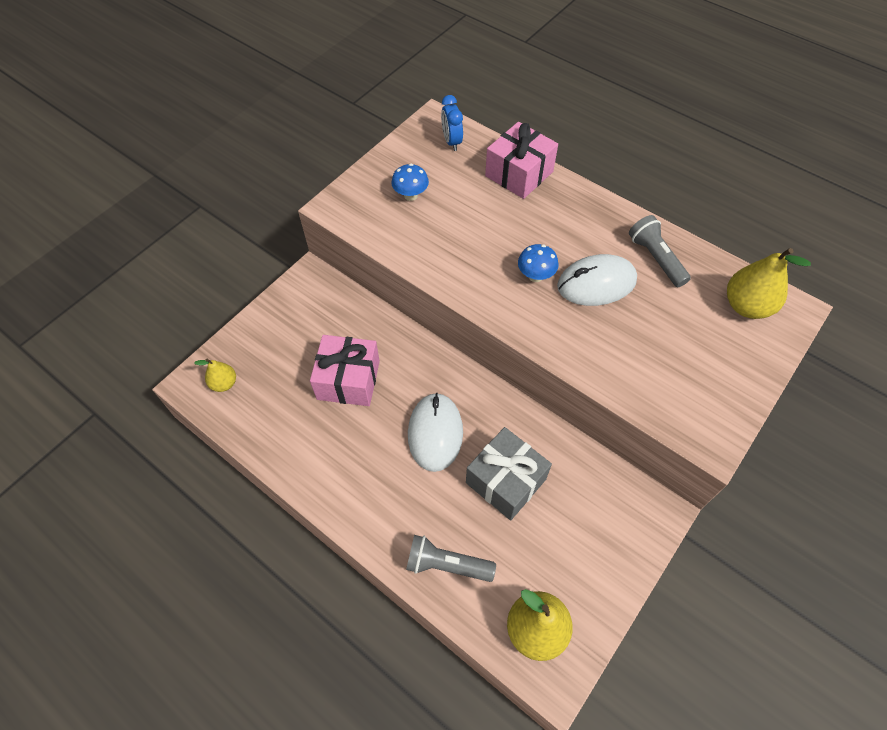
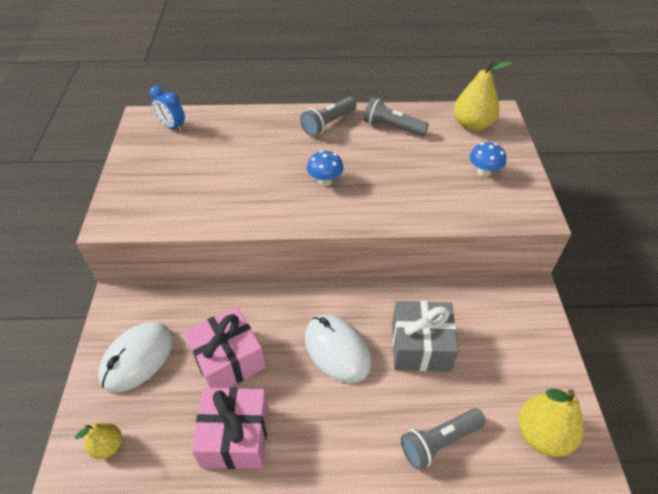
camera: 40 degrees left, 10 degrees down
blue mushroom [391,164,429,201] -> blue mushroom moved to [470,142,506,177]
pink gift [485,122,558,199] -> pink gift moved to [191,387,269,469]
white mouse [557,254,637,306] -> white mouse moved to [98,322,173,393]
none -> grey flashlight [300,97,356,136]

